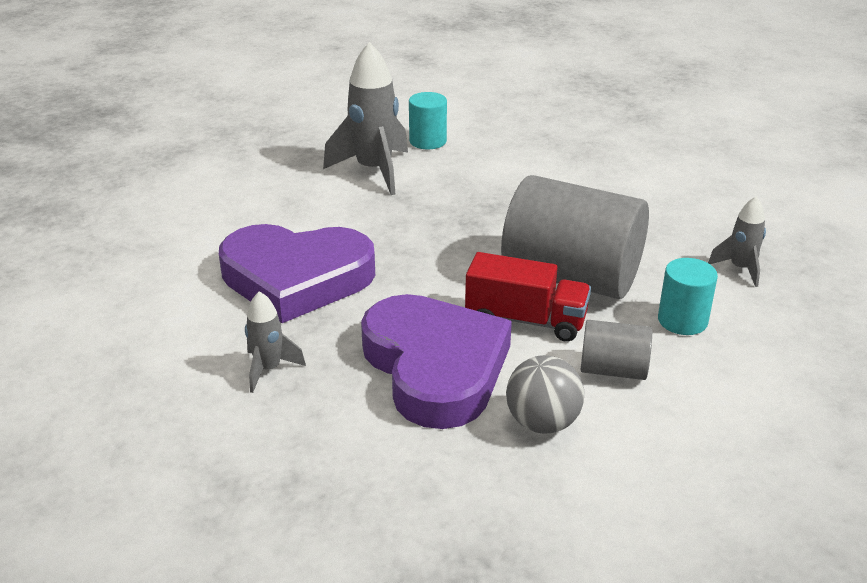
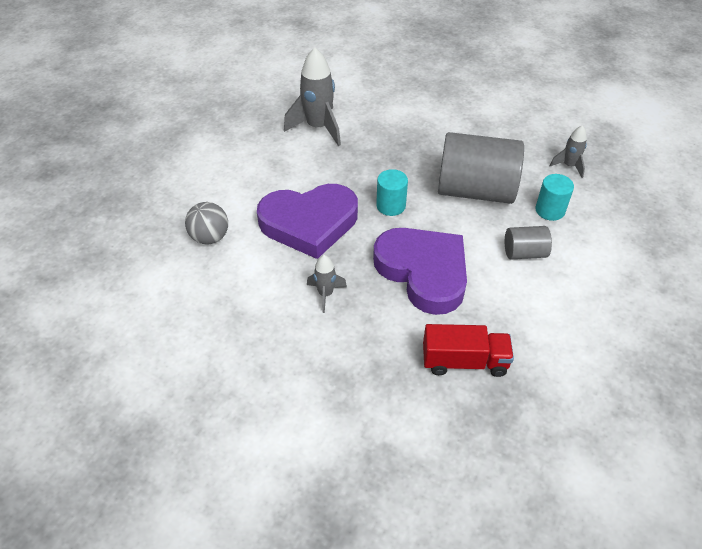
camera: 15 degrees left, 15 degrees up
turquoise cylinder [409,92,447,149] -> turquoise cylinder moved to [376,169,408,216]
red truck [465,252,591,342] -> red truck moved to [423,324,514,377]
grey ball [506,355,584,433] -> grey ball moved to [185,202,228,244]

